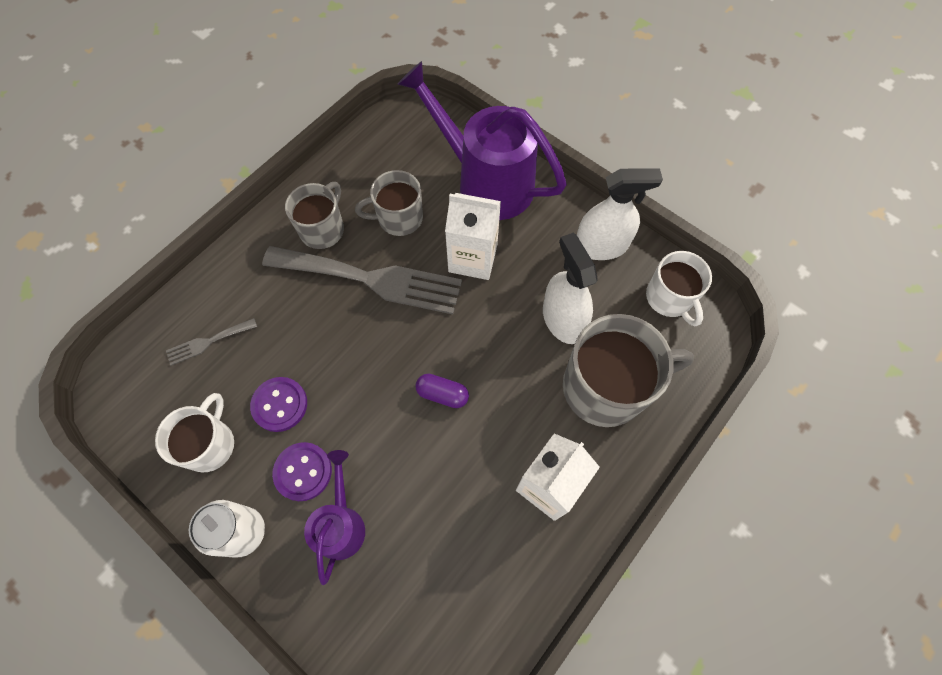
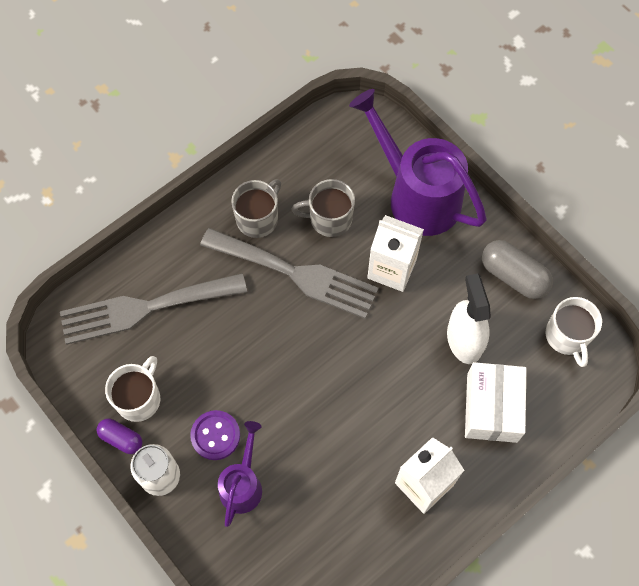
camera: 10 degrees right, 0 degrees up
grey fork [166,318,257,366] -> grey fork [60,273,247,345], size x2.30
purple button [250,377,307,432] -> none
purple capsule [415,374,469,408] -> purple capsule moved to [96,418,142,454]
grey mug [563,314,694,427] -> white box [465,362,526,443]
white spray bottle [577,168,663,260] -> grey capsule [482,240,553,299]

